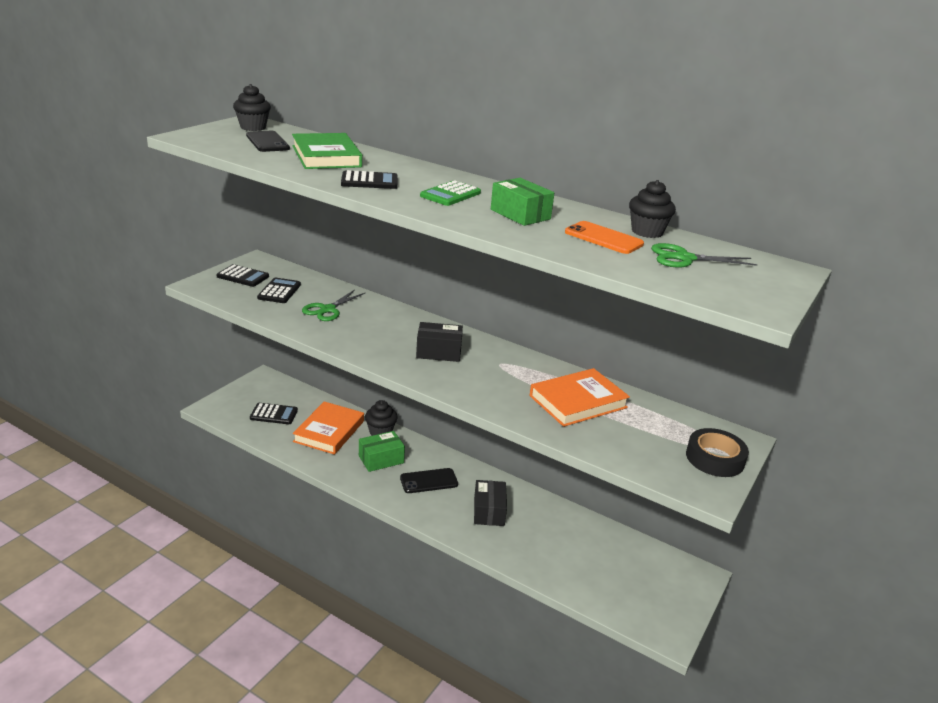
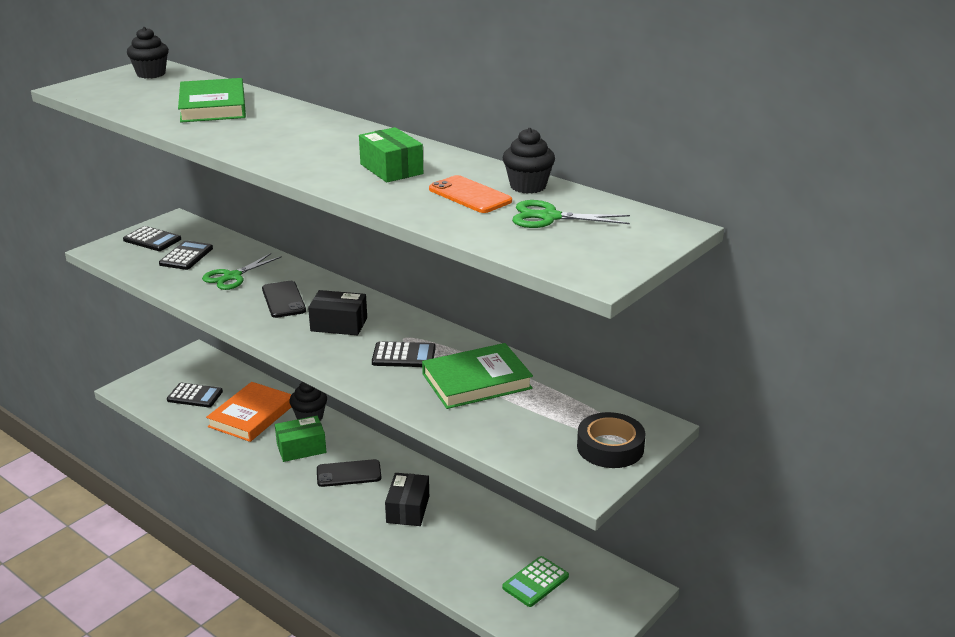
camera: 10 degrees right, 0 degrees up
black phone [246,131,290,152] -> black phone moved to [262,281,306,318]
black calculator [341,170,398,189] -> black calculator moved to [372,341,436,367]
green calculator [420,180,481,206] -> green calculator moved to [502,556,569,607]
orange book [529,368,630,427] -> green book [422,343,533,409]

